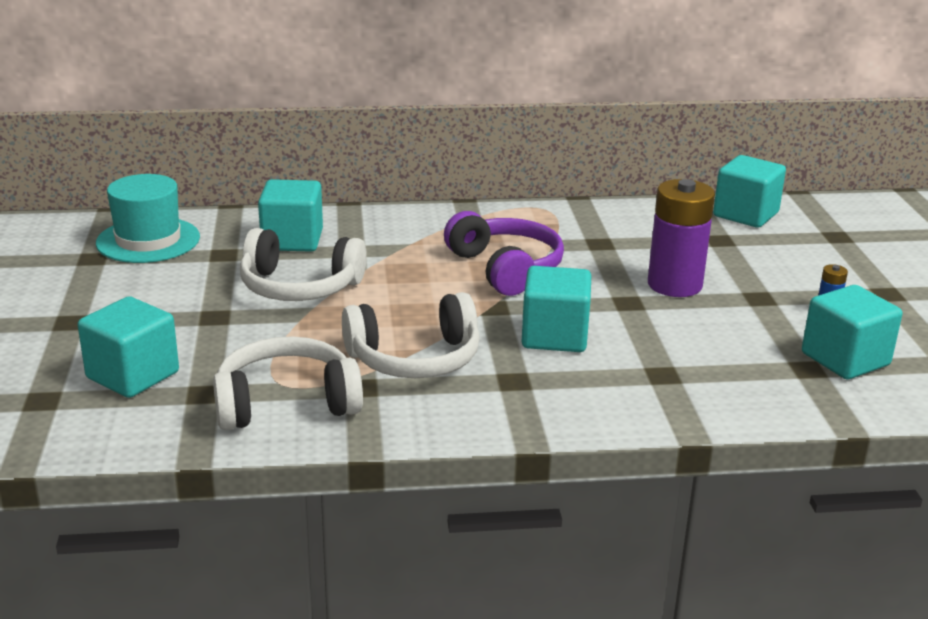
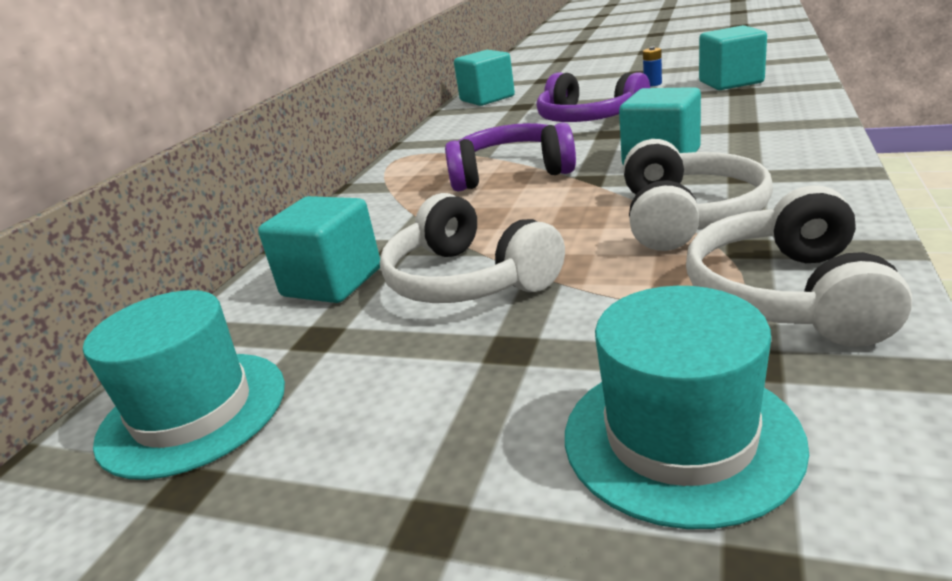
camera: 60 degrees left, 0 degrees up
turquoise cube [78,296,179,398] -> turquoise hat [565,286,809,529]
white headphones [240,228,367,301] -> white headphones turned 105 degrees clockwise [380,193,565,303]
purple battery [648,179,715,297] -> purple headphones [537,72,650,122]

